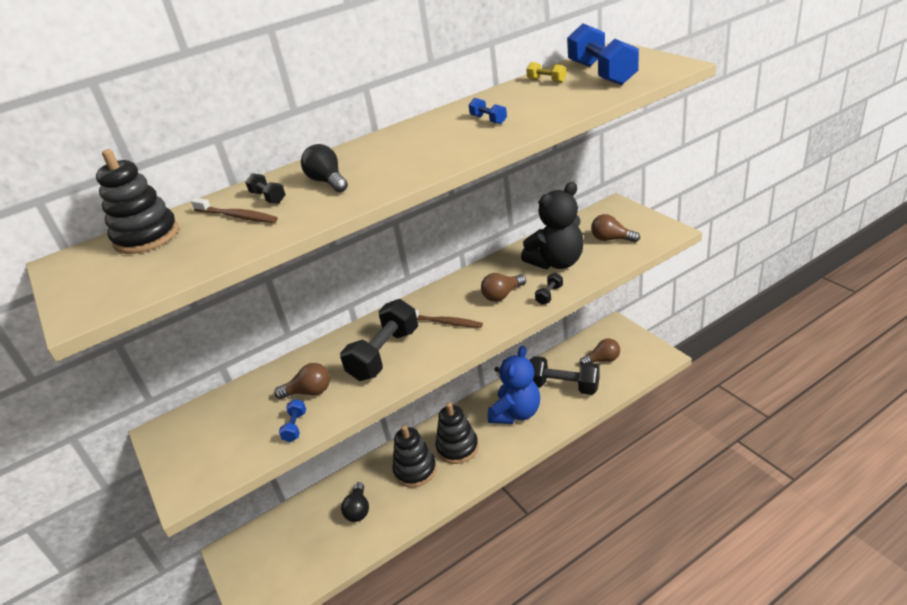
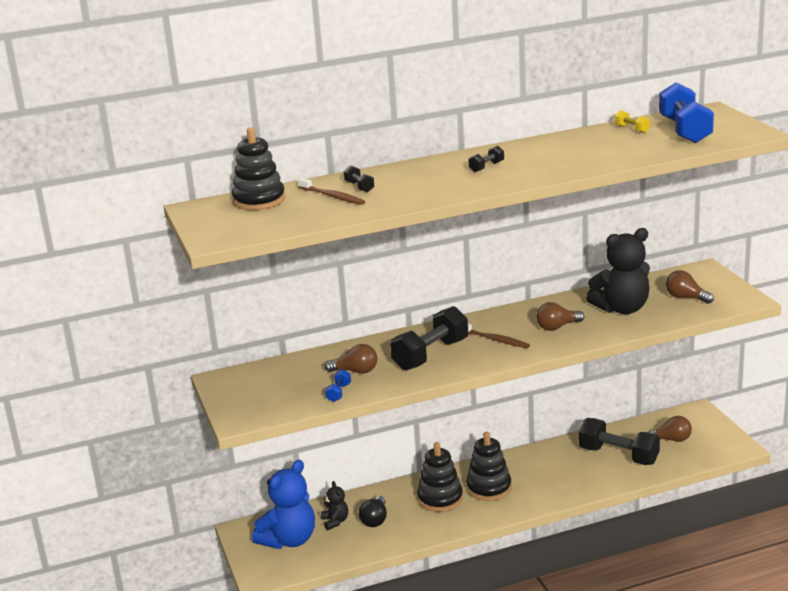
camera: 10 degrees right, 10 degrees down
black light bulb [301,144,348,193] -> none
blue dumbbell [469,98,507,124] -> none
blue teddy bear [488,346,540,424] -> blue teddy bear moved to [252,460,315,549]
black dumbbell [535,273,563,305] -> black dumbbell moved to [469,146,504,172]
none -> black teddy bear [321,481,348,530]

